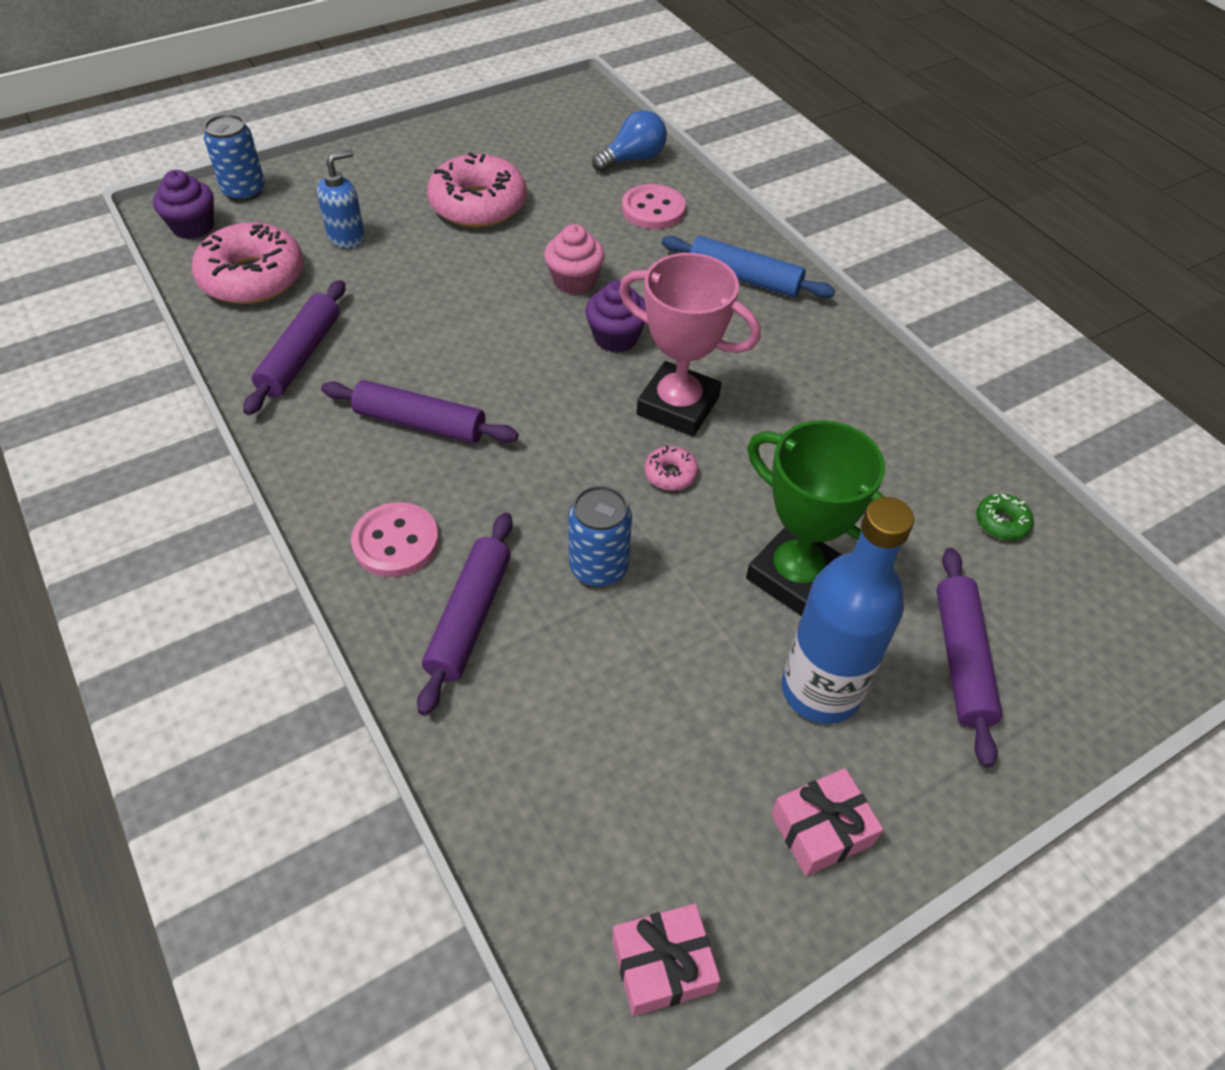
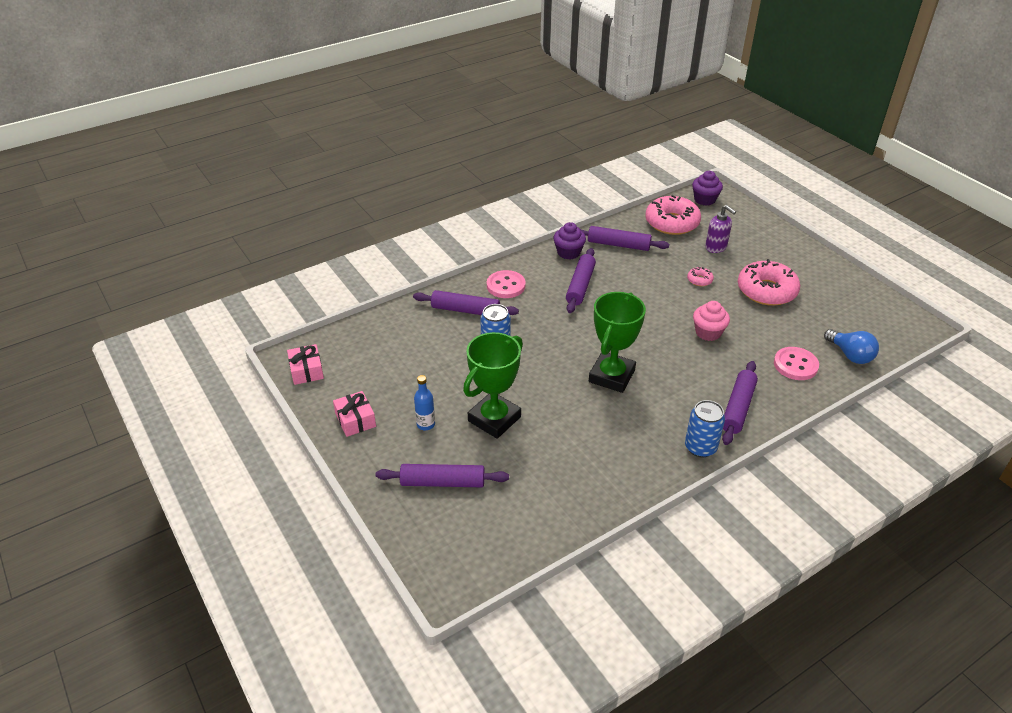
camera: 90 degrees right, 10 degrees down
blue can [204,114,265,202] -> blue can moved to [685,400,725,458]
blue soap dispenser [317,149,365,249] -> purple soap dispenser [705,205,736,253]
purple cupcake [585,280,646,353] -> purple cupcake moved to [553,222,586,259]
pink trophy [619,253,761,436] -> green trophy [589,292,646,393]
pink donut [644,445,698,491] -> pink donut moved to [687,267,714,286]
blue rolling pin [662,236,835,298] -> purple rolling pin [722,361,758,445]
blue bottle [782,497,914,724] -> blue bottle [414,375,435,430], size x0.46
green donut [976,494,1034,541] -> none

